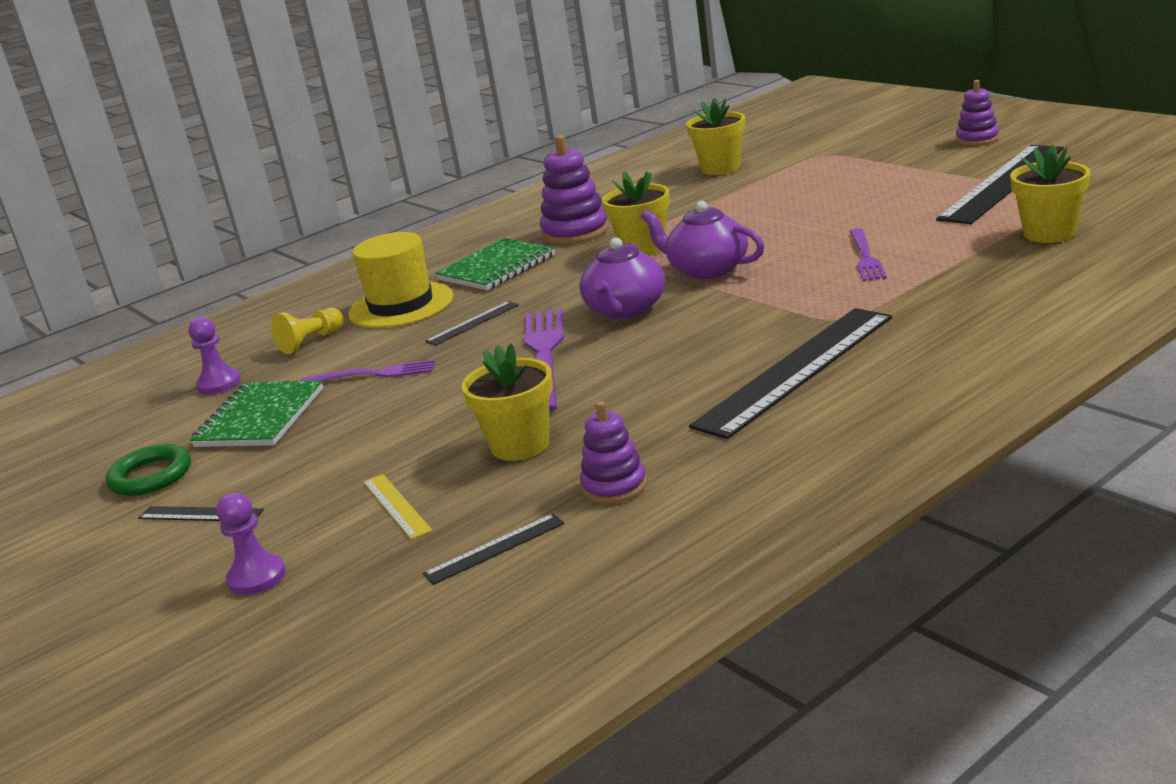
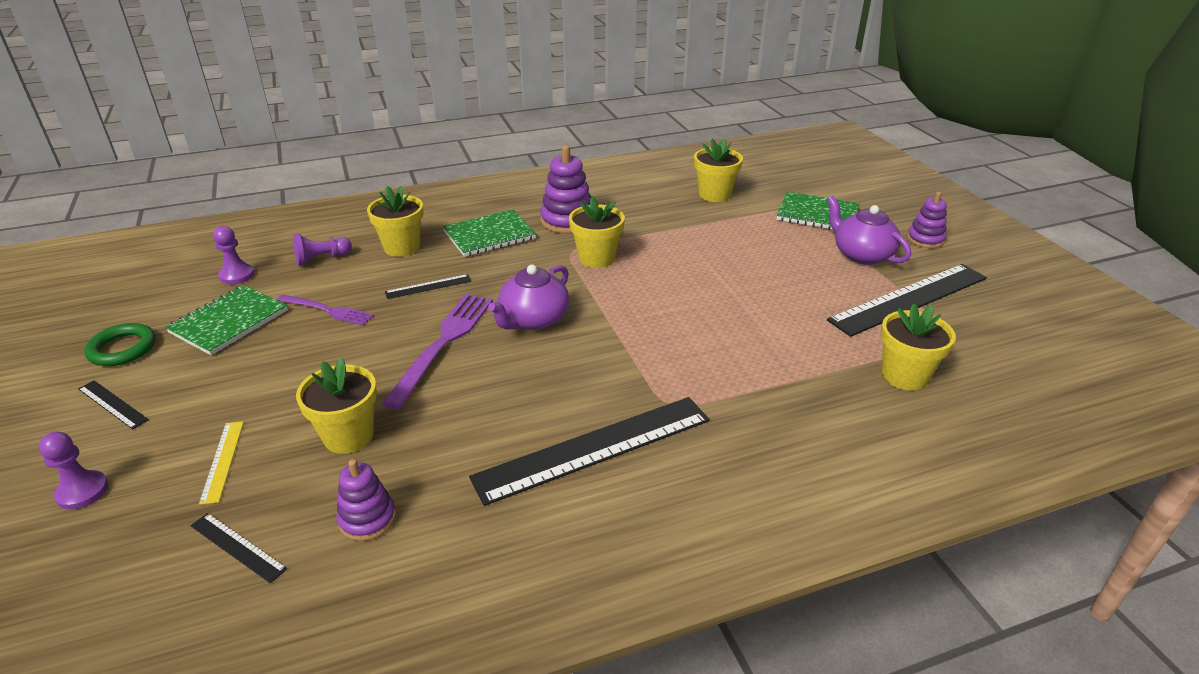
camera: 15 degrees right, 10 degrees up
yellow pawn [271,308,344,354] -> purple pawn [293,234,352,266]
yellow hat [348,232,453,328] -> yellow flower pot [367,186,423,257]
black ruler [423,513,565,585] -> black ruler turned 45 degrees clockwise [190,513,287,583]
purple teapot [641,201,764,279] -> purple teapot moved to [827,196,911,265]
purple fork [850,228,887,281] -> none
none -> green notebook [777,191,859,230]

